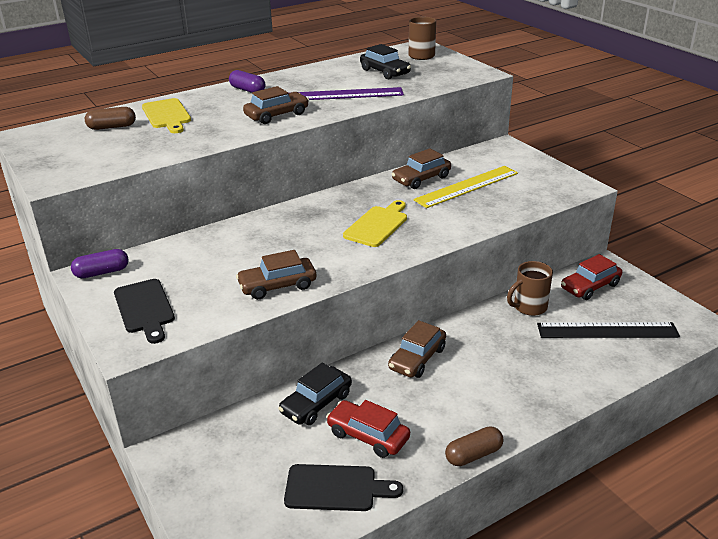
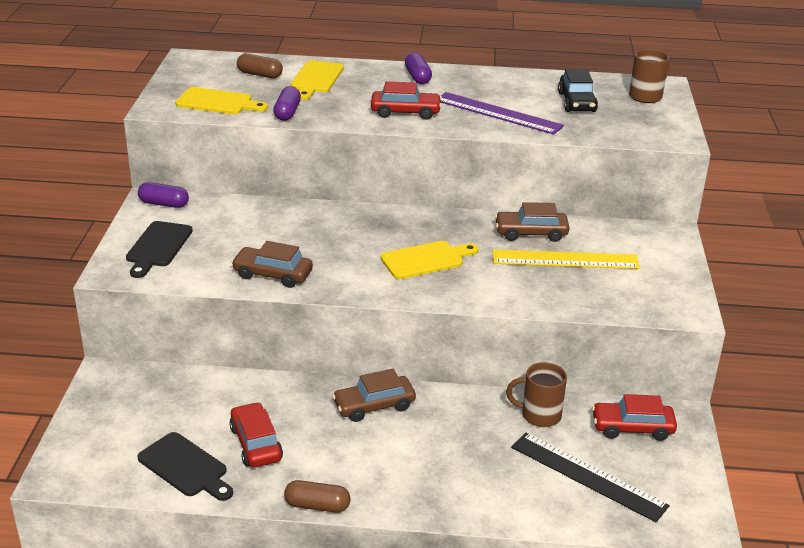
camera: 35 degrees right, 0 degrees up
brown car [243,86,309,124] -> red car [371,81,442,120]
black car [278,363,352,425] -> none
none -> yellow cutting board [175,87,268,114]
none -> purple capsule [273,86,301,121]

